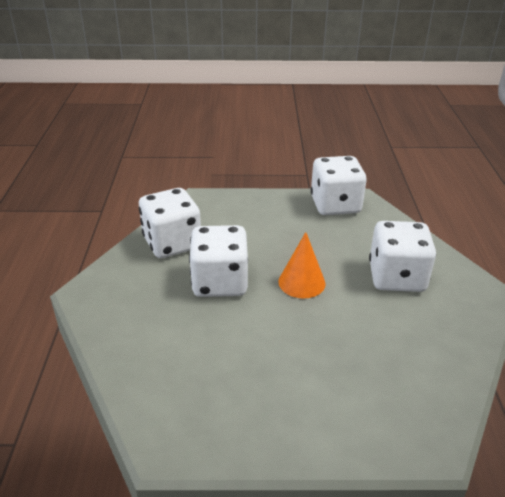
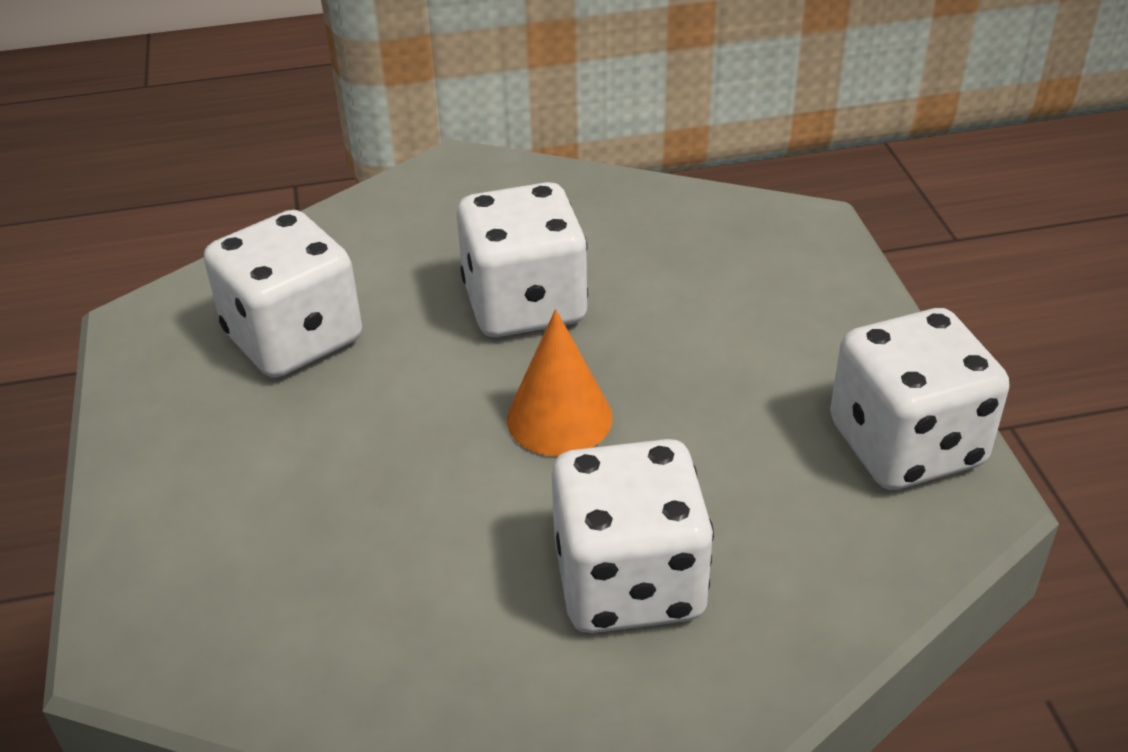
camera: 80 degrees right, 5 degrees up
white dice [139,188,201,258] -> white dice moved to [204,210,362,378]

